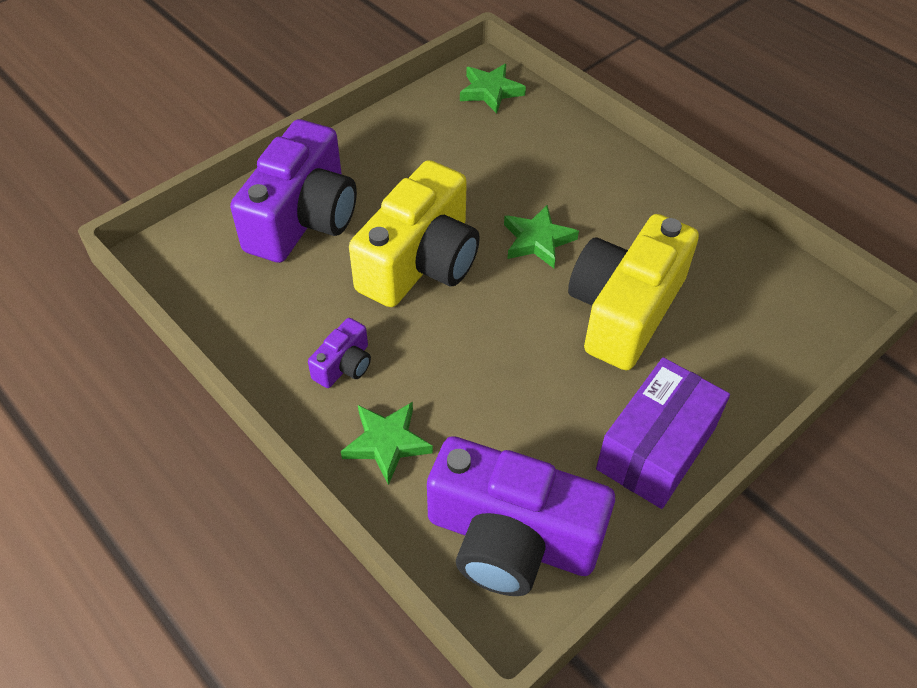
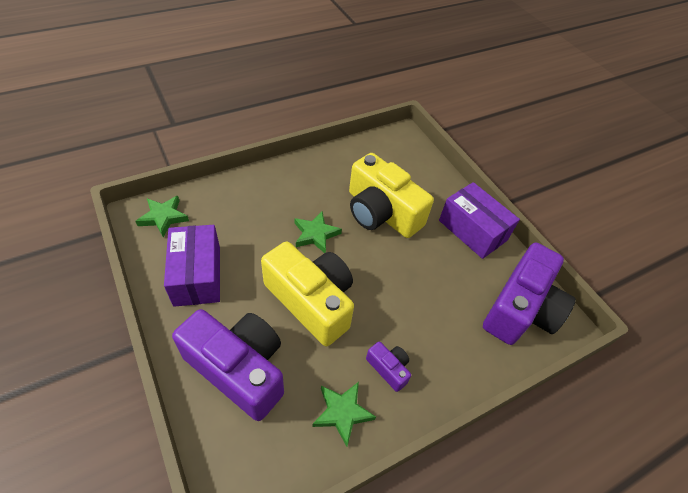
camera: 80 degrees left, 0 degrees up
green star [341,402,433,485] -> green star moved to [312,382,376,447]
none -> purple box [164,225,220,307]

